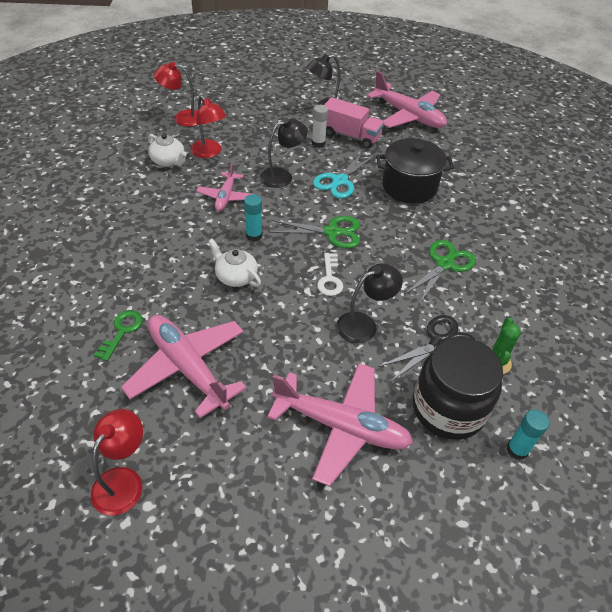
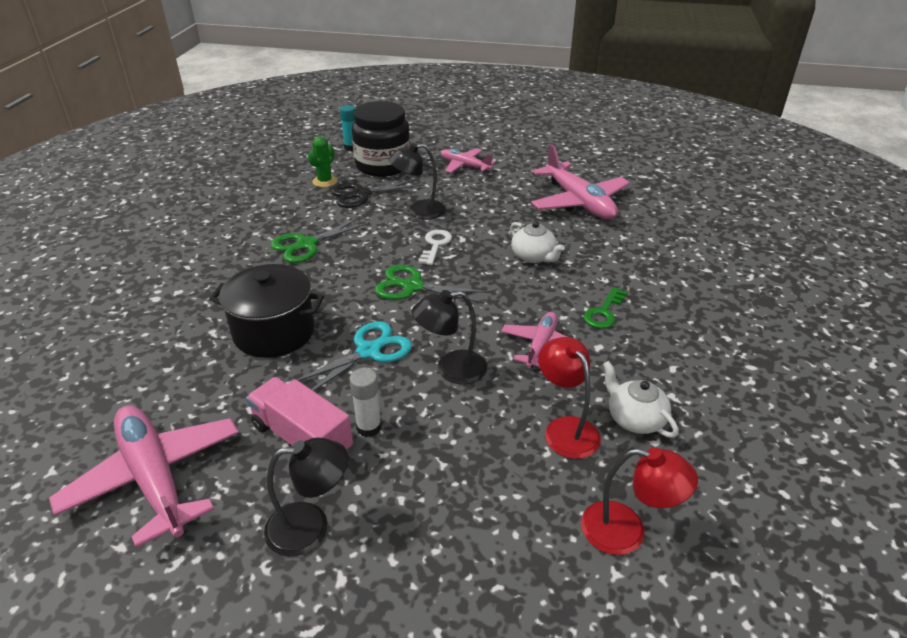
camera: 165 degrees left, 10 degrees down
red lamp [91,409,143,515] -> none
green key [94,310,143,361] -> green key moved to [583,287,628,329]
turquoise glue stick [244,194,262,241] -> none
pink plane [267,363,413,486] -> pink plane [441,148,495,173], size x0.57

